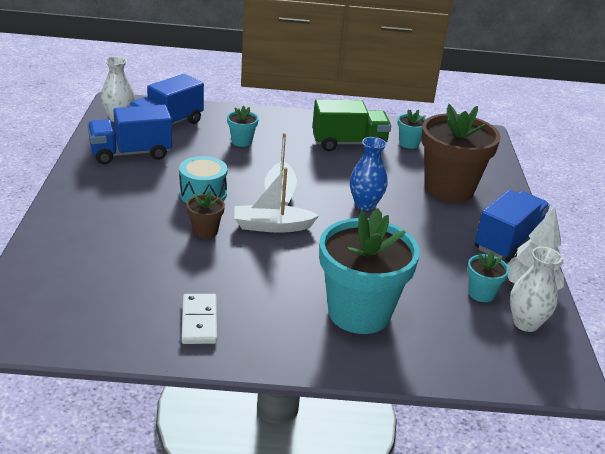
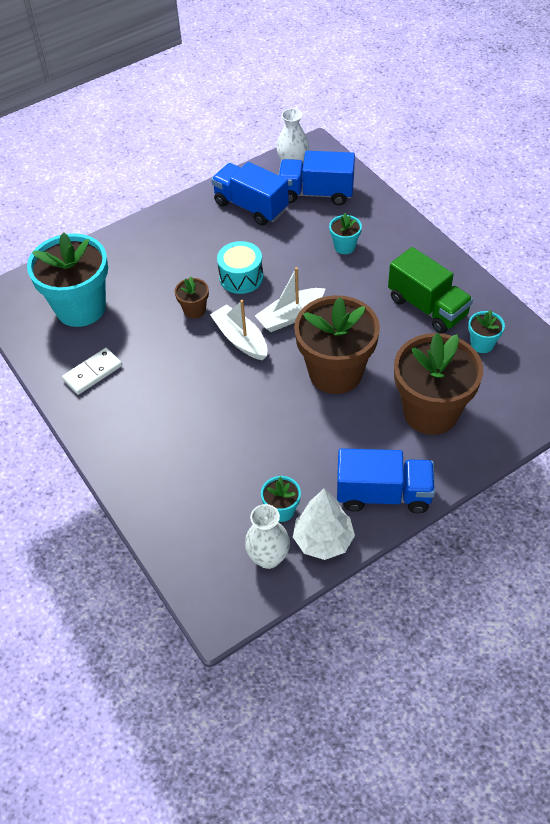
camera: 60 degrees right, 20 degrees up
turquoise flower pot [319,208,420,334] -> turquoise flower pot moved to [27,232,108,327]
blue vase [350,137,388,210] -> brown flower pot [294,295,380,394]

